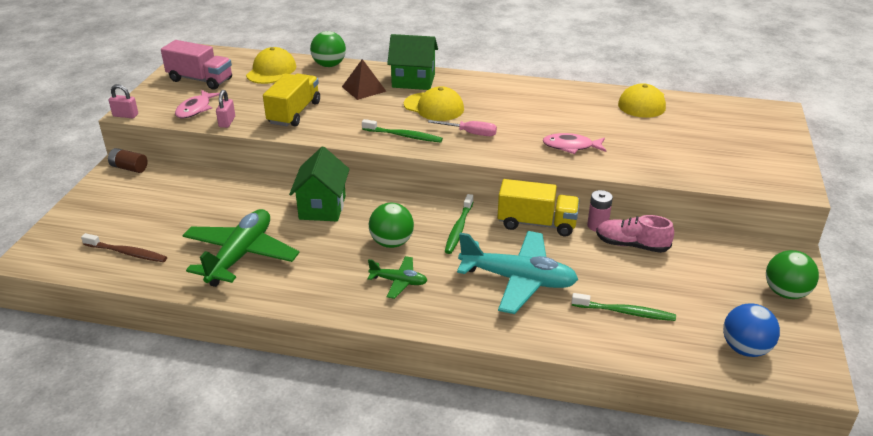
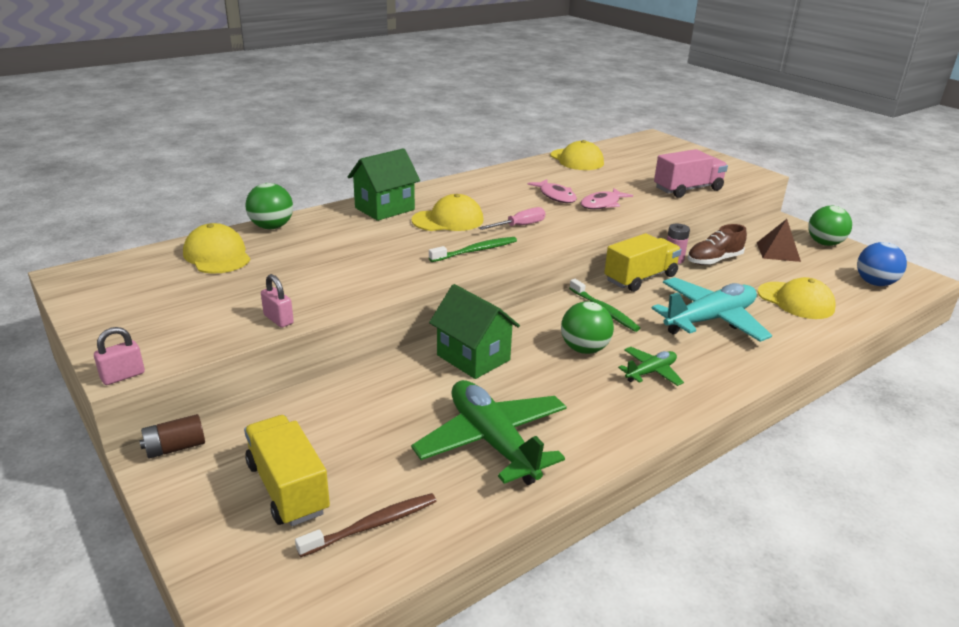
camera: 50 degrees left, 5 degrees down
pink truck [161,40,232,90] -> pink truck moved to [654,149,728,198]
pink fish [175,90,219,118] -> pink fish moved to [527,179,577,203]
yellow truck [263,74,320,127] -> yellow truck moved to [244,415,330,526]
brown pyramid [342,59,387,100] -> brown pyramid moved to [757,219,801,262]
green toothbrush [571,293,676,321] -> yellow cap [758,277,836,319]
pink shoe [596,215,674,253] -> brown shoe [687,224,747,265]

